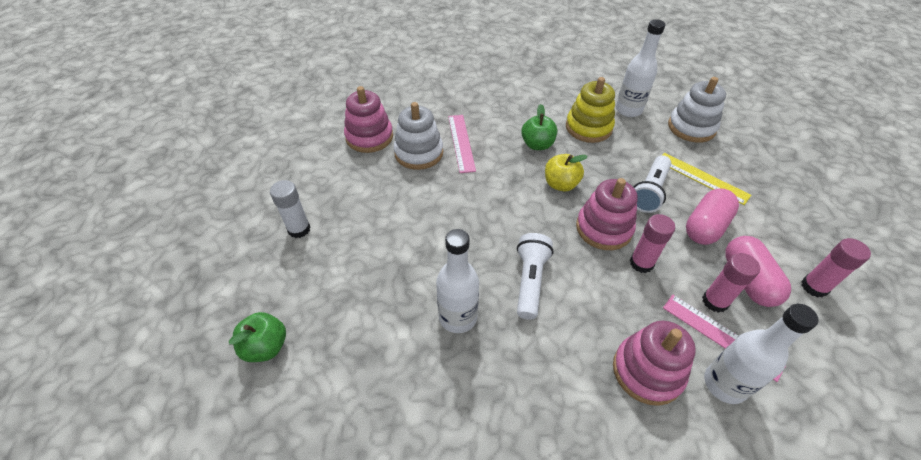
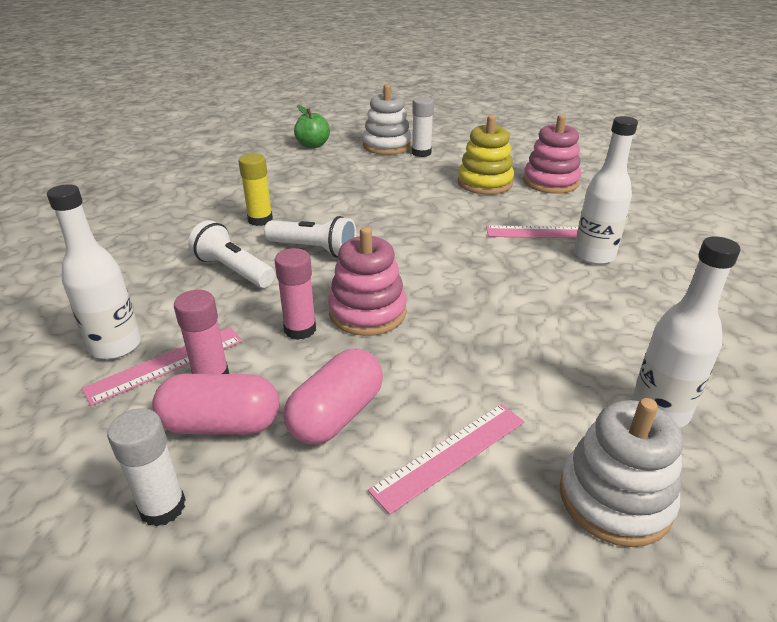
camera: 100 degrees right, 15 degrees down
white stacking toy [394,102,443,170] -> white stacking toy moved to [363,84,412,155]
white bottle [436,229,479,333] -> white bottle moved to [574,116,638,265]
green apple [521,104,557,150] -> none
yellow apple [545,154,588,191] -> none
yellow stacking toy [566,77,615,143] -> yellow stacking toy moved to [458,115,514,195]
pink stacking toy [613,321,696,406] -> none
white flashlight [634,155,671,213] -> white flashlight moved to [188,220,275,288]
yellow ruler [663,153,751,205] -> pink ruler [368,404,524,515]
pink capsule [686,188,739,245] -> pink capsule turned 75 degrees clockwise [284,348,383,445]
pink glue stick [801,238,871,298] -> white glue stick [107,408,186,527]
none -> yellow glue stick [238,153,273,226]

